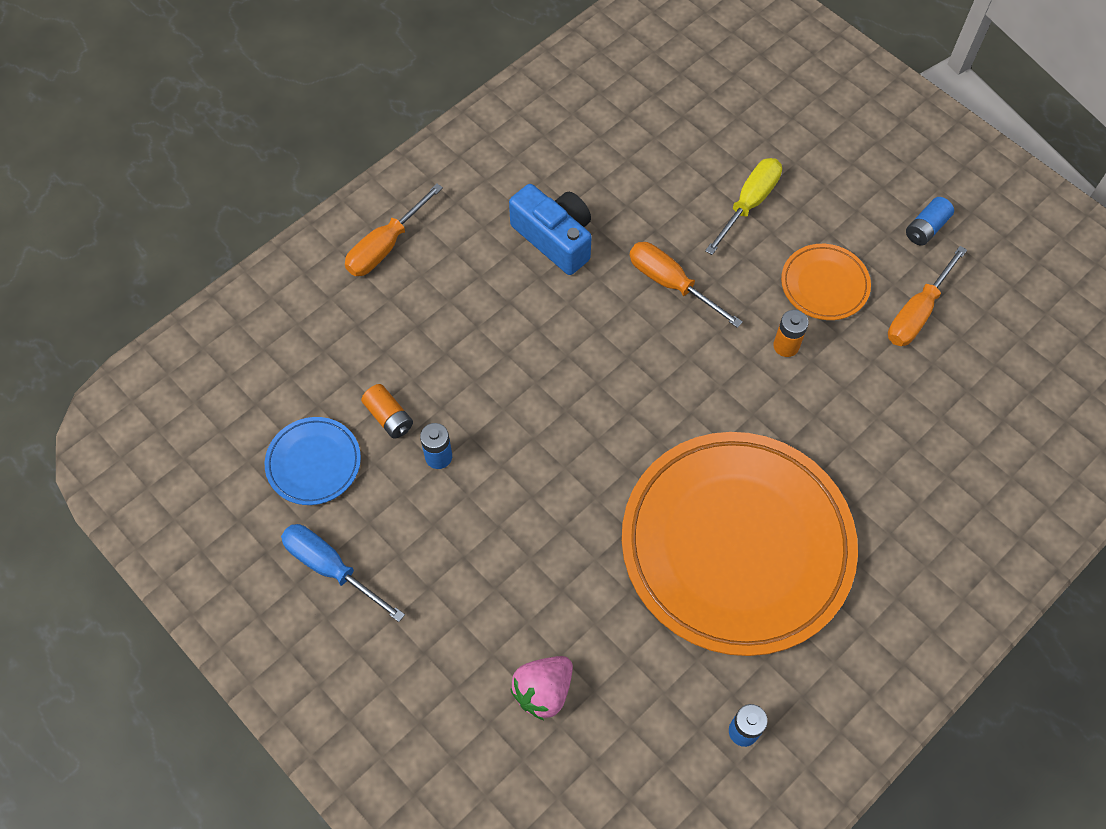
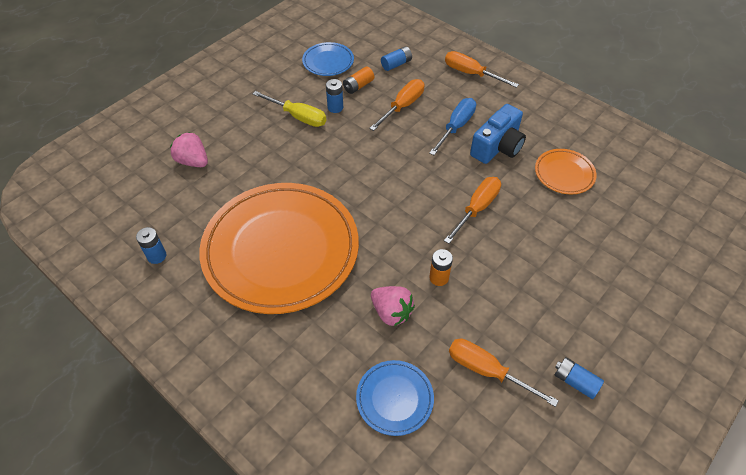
camera: 85 degrees right, 10 degrees down
blue screwdriver [281,524,405,622] -> blue screwdriver moved to [429,98,476,155]
yellow screwdriver [705,158,782,255] -> yellow screwdriver moved to [253,91,326,127]
orange plate [781,244,871,320] -> orange plate moved to [535,149,597,194]
none -> blue plate [356,360,434,436]
none -> orange screwdriver [369,79,424,131]
none -> pink strawberry [371,286,415,326]
none -> blue battery [381,46,412,71]

